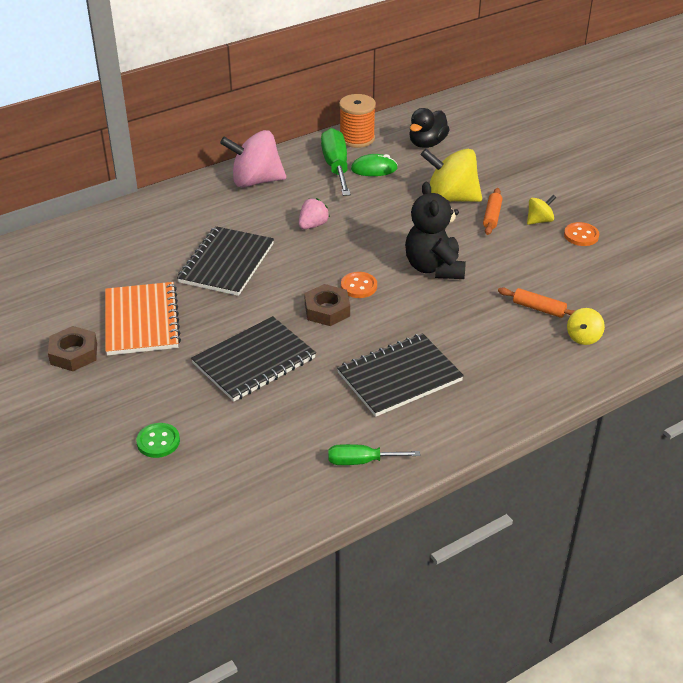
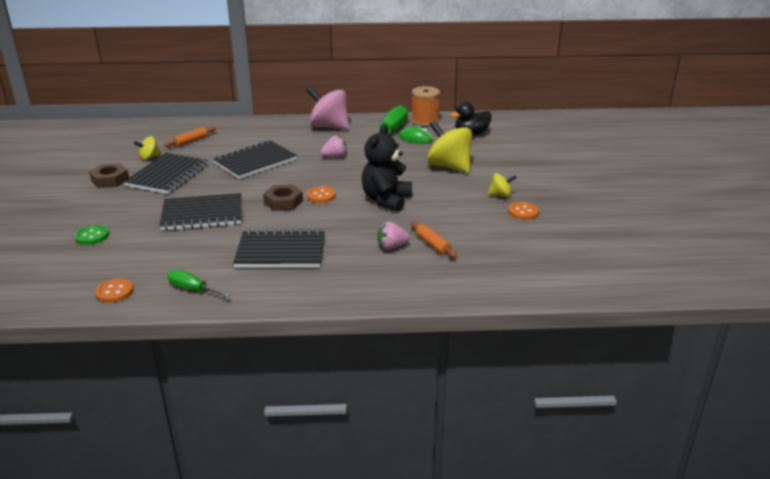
camera: 30 degrees right, 10 degrees down
orange notebook [105,282,181,356] -> black notebook [124,153,208,194]
orange rolling pin [483,188,502,235] -> orange rolling pin moved to [164,127,216,147]
yellow spinning top [567,308,605,345] -> yellow spinning top moved to [134,136,161,160]
none -> orange button [95,278,133,303]
none -> pink strawberry [377,222,410,250]

